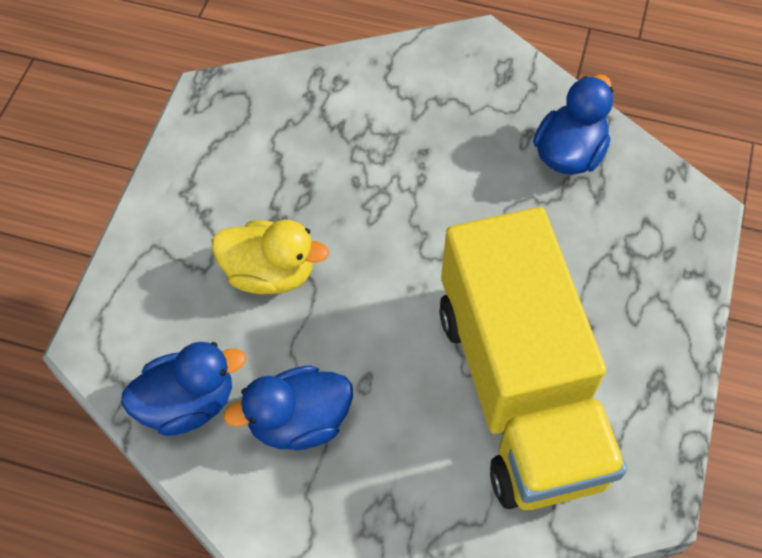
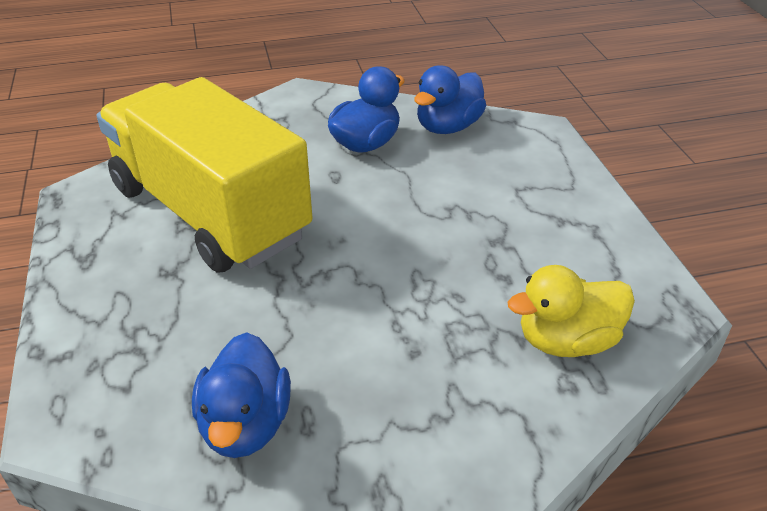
camera: 150 degrees right, 20 degrees down
yellow duck [212,220,329,294] -> yellow duck moved to [508,265,635,357]

